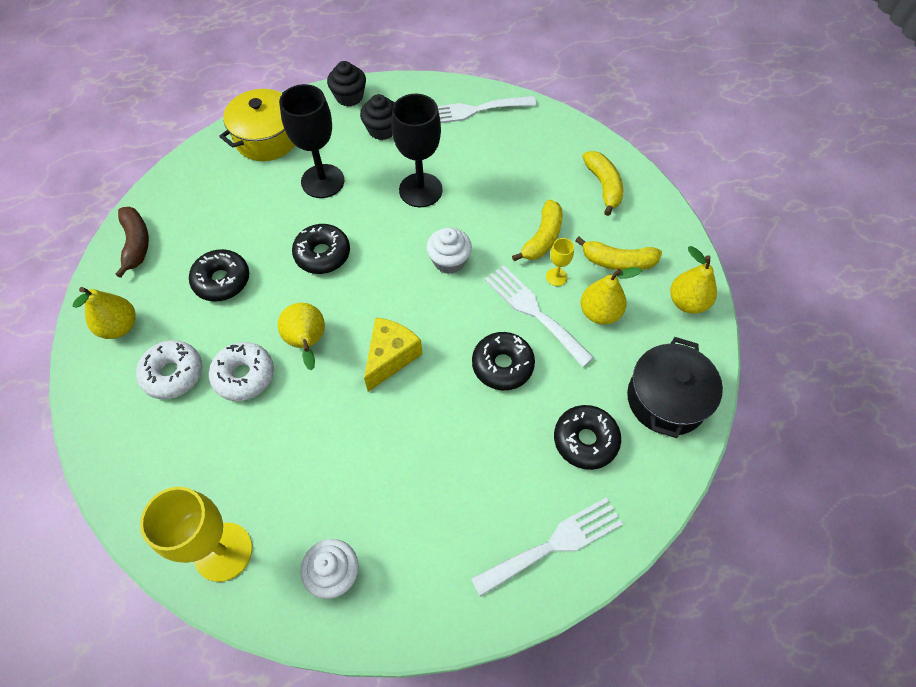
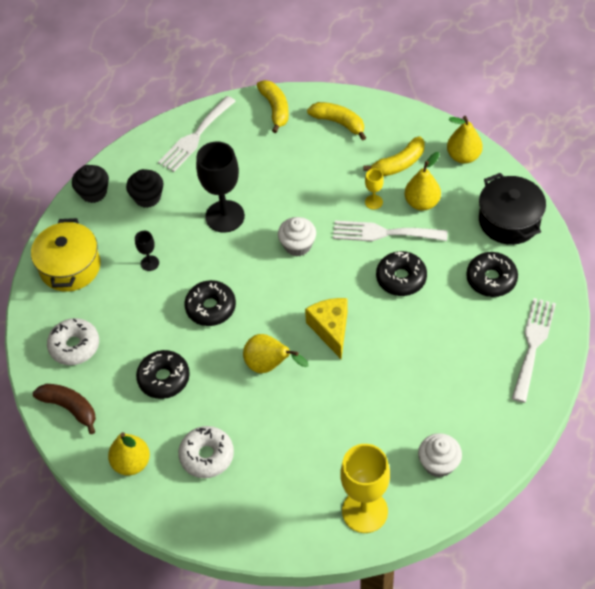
camera: 40 degrees left, 5 degrees down
white donut [209,342,274,401] -> white donut moved to [47,318,99,365]
black goblet [279,84,345,198] -> black goblet [135,231,159,271], size x0.46
yellow banana [512,199,563,261] -> yellow banana moved to [257,80,289,133]

